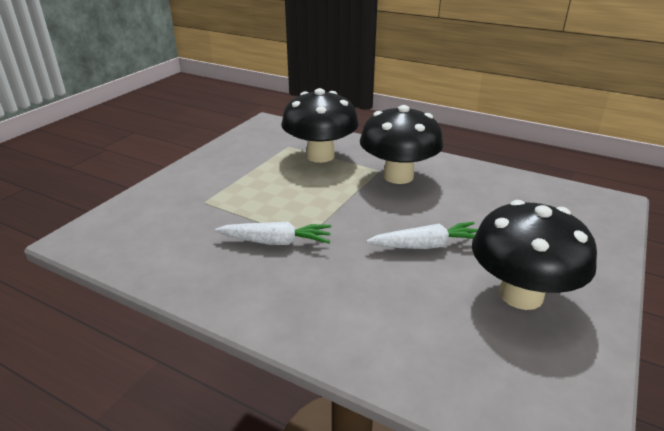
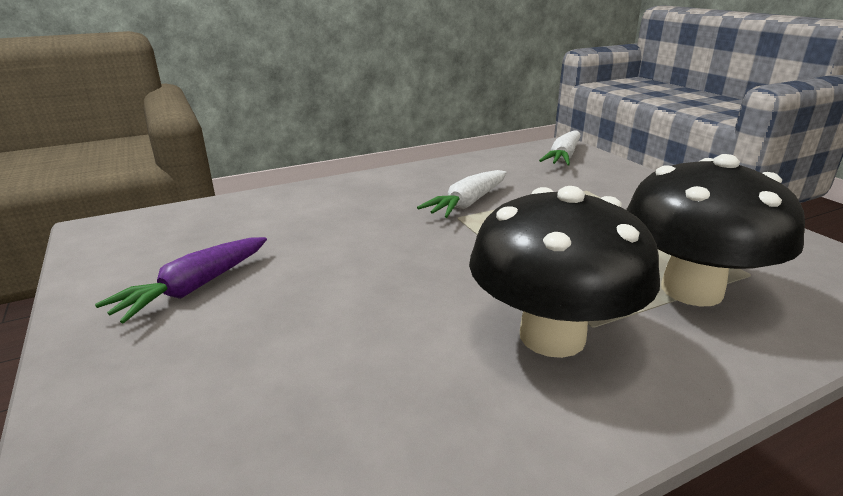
camera: 125 degrees right, 5 degrees down
white carrot [366,222,478,249] -> white carrot moved to [539,130,581,166]
black mushroom [472,200,597,310] -> purple carrot [95,237,267,324]

